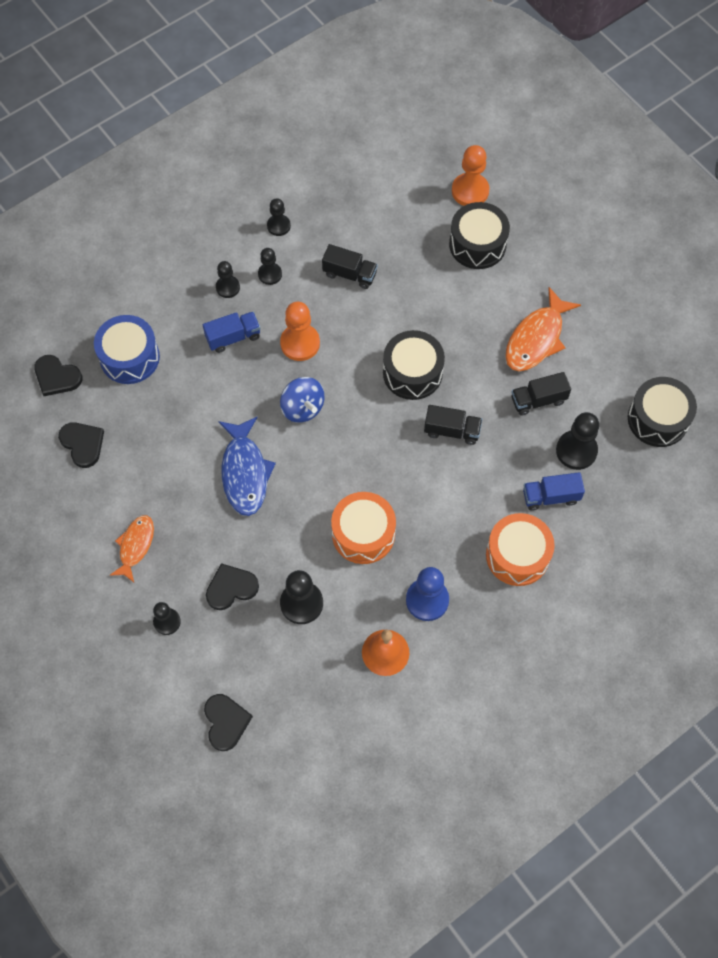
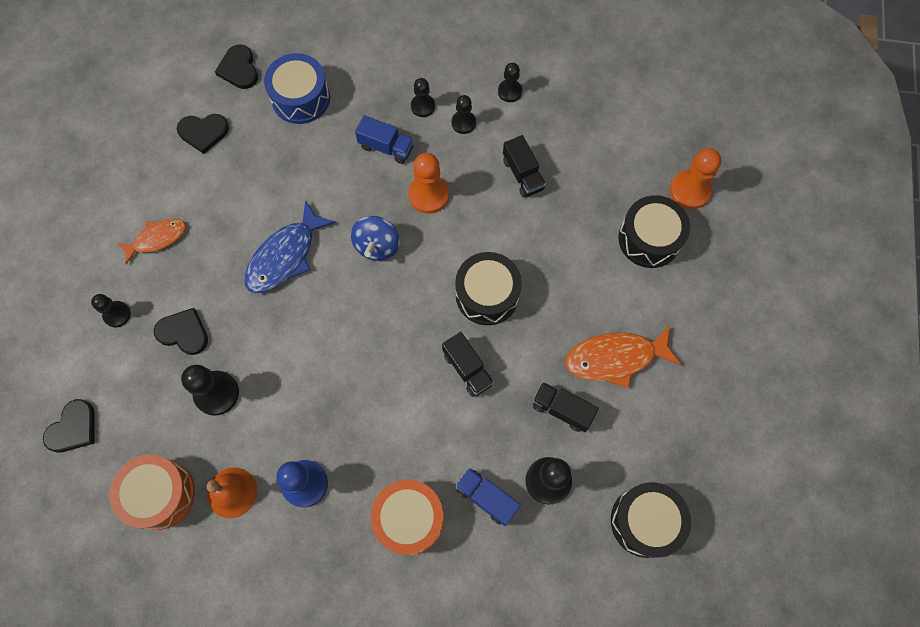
camera: 45 degrees right, 5 degrees up
black heart [58,422,104,468] -> black heart turned 75 degrees clockwise [177,114,229,154]
orange drum [331,492,396,564] -> orange drum moved to [110,455,195,530]

